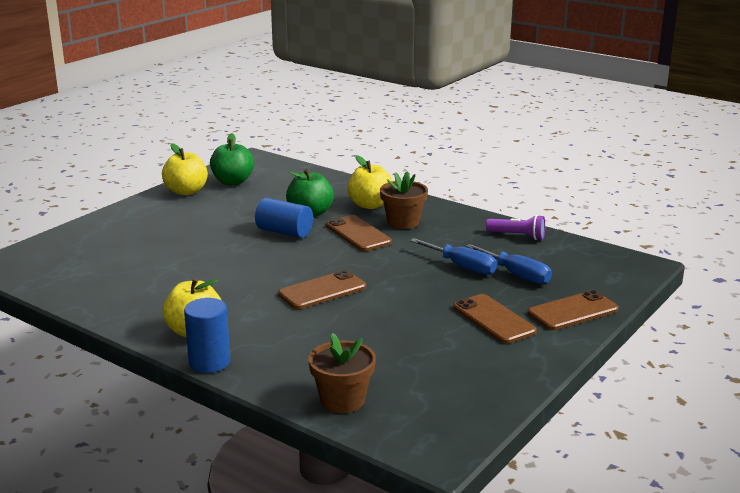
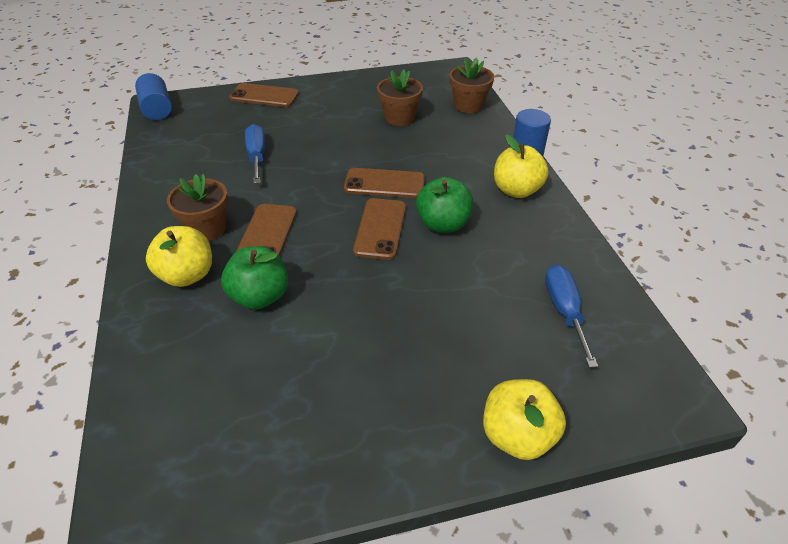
camera: 140 degrees left, 20 degrees up
yellow apple [162,143,208,195] -> yellow apple moved to [483,379,566,460]
green apple [210,133,254,185] -> green apple moved to [416,177,473,233]
blue cylinder [255,198,313,238] -> blue cylinder moved to [135,73,172,120]
brown phone [453,294,537,344] -> brown phone moved to [353,198,406,260]
blue screwdriver [466,244,552,284] -> blue screwdriver moved to [545,264,598,368]
purple flashlight [486,215,545,240] -> none
none -> brown flower pot [377,70,423,126]

